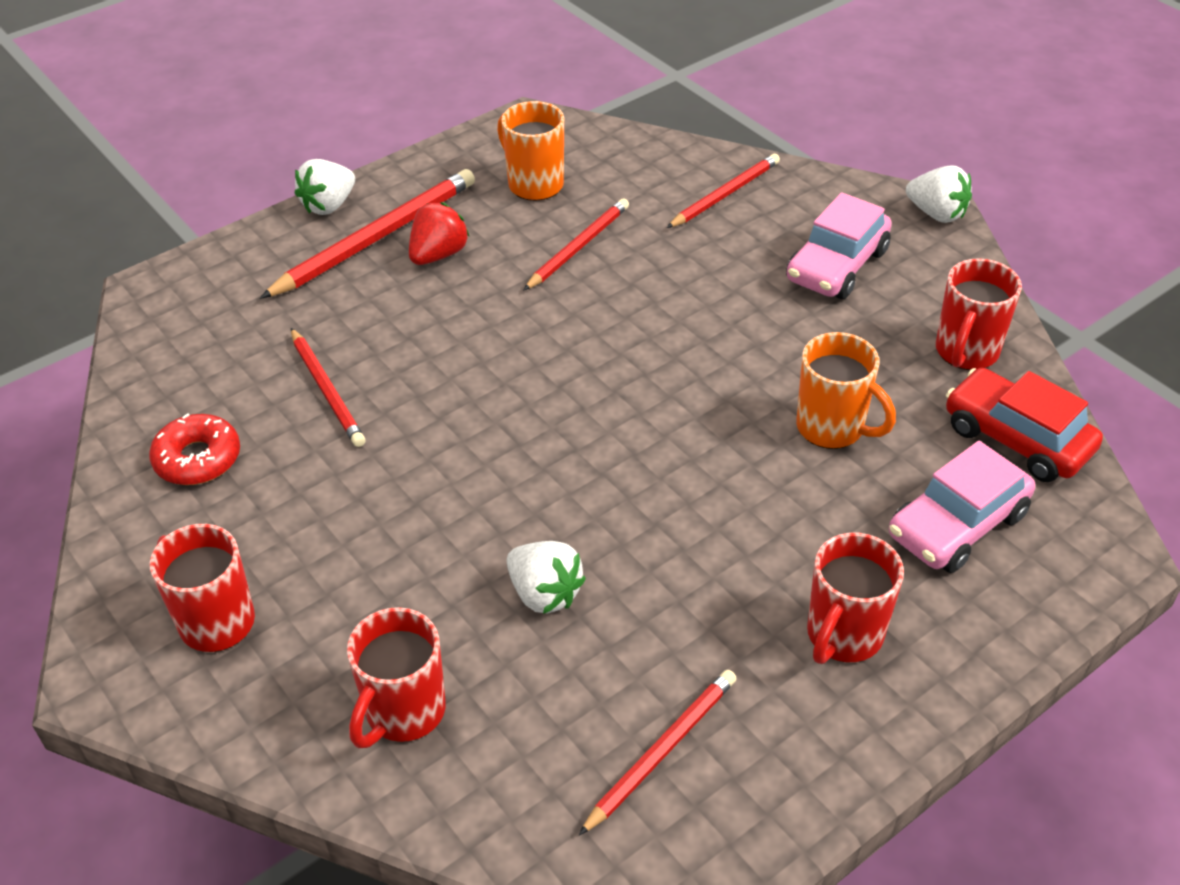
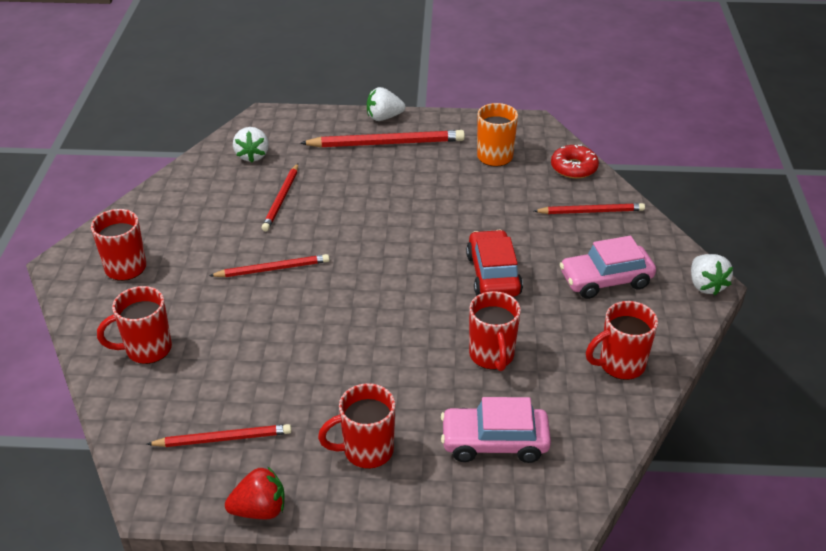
camera: 40 degrees right, 5 degrees down
red donut [149,413,240,485] -> red donut moved to [551,145,599,179]
red strawberry [409,202,470,265] -> red strawberry moved to [225,466,285,519]
white strawberry [507,541,586,614] -> white strawberry moved to [233,127,269,163]
red pencil [523,199,629,291] -> red pencil moved to [209,254,330,277]
orange mug [796,332,896,449] -> red mug [469,291,521,371]
red car [946,368,1103,482] -> red car moved to [466,230,523,297]

